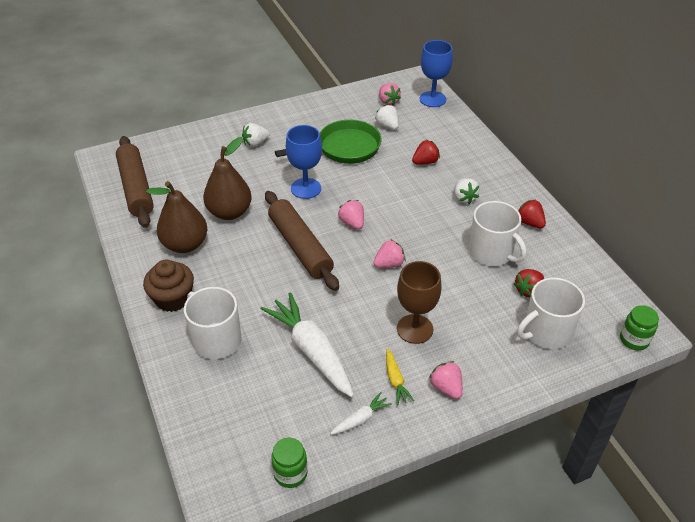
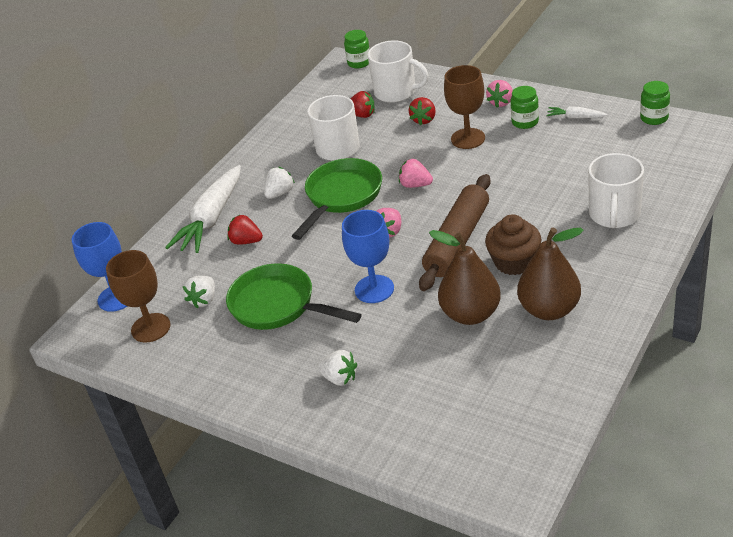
camera: 120 degrees left, 5 degrees down
brown rolling pin [116,136,154,228] -> none
brown cupcake [143,260,194,312] -> brown cupcake moved to [485,214,541,275]
white carrot [261,292,354,397] -> white carrot moved to [165,165,241,253]
pink strawberry [379,83,401,105] -> brown goblet [106,250,171,343]
yellow carrot [386,349,414,405] -> green jar [511,86,539,129]
red strawberry [518,200,546,228] -> red strawberry moved to [409,97,436,125]
none -> green pan [292,158,382,240]

